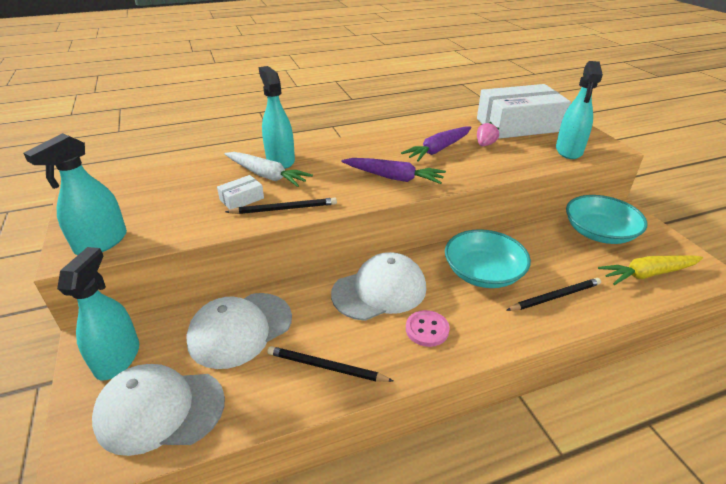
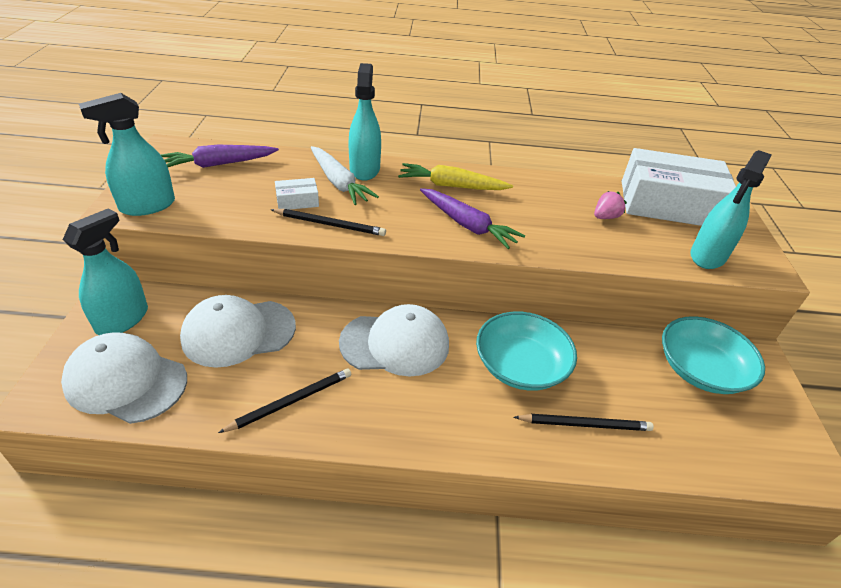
camera: 20 degrees right, 5 degrees up
black pencil [267,346,393,382] -> black pencil turned 105 degrees clockwise [218,368,352,433]
purple carrot [401,126,471,162] -> purple carrot moved to [161,145,279,168]
pink button [406,310,450,347] -> none
yellow carrot [598,255,704,285] -> yellow carrot moved to [398,163,513,190]

